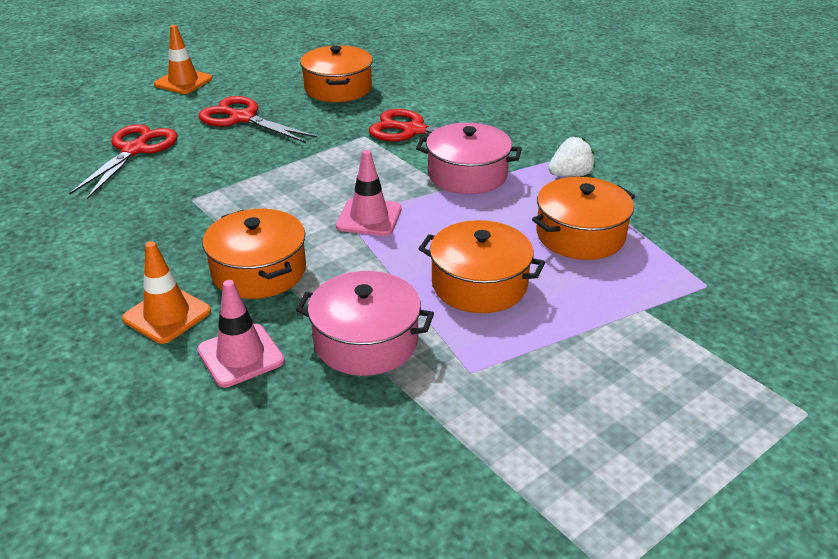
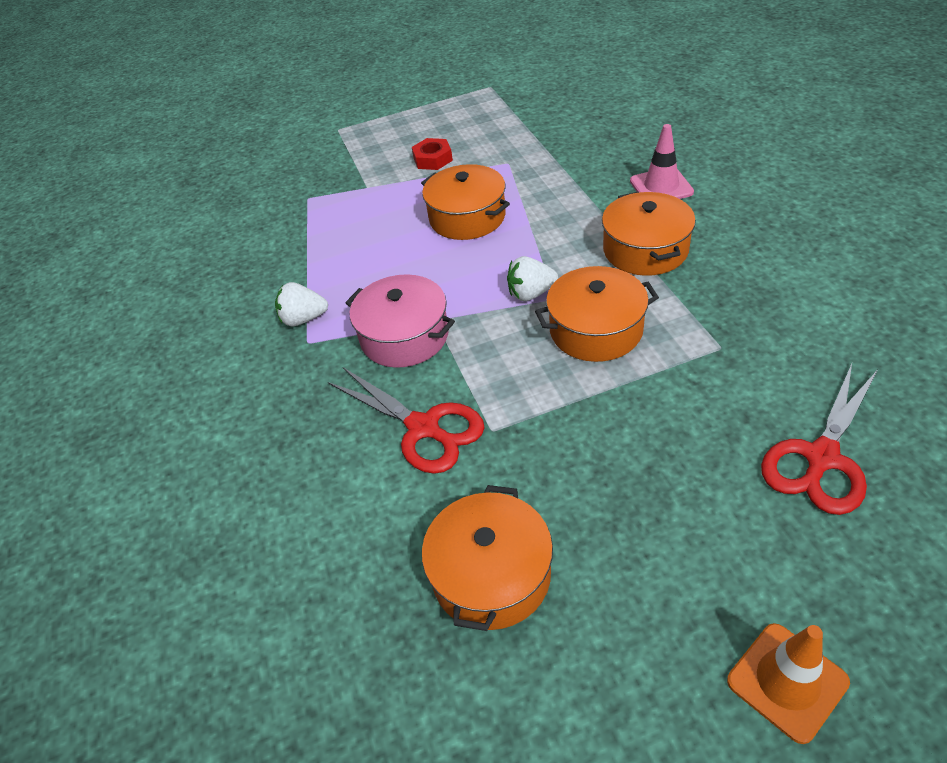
camera: 155 degrees left, 10 degrees up
orange traffic cone [122,241,211,344] -> none
red scissors [199,96,317,143] -> none
pink pot [296,271,434,376] -> none
pink traffic cone [336,150,402,236] -> white strawberry [507,256,558,301]
orange pot [532,177,635,260] -> orange pot moved to [535,266,659,362]
none -> red nut [412,138,453,170]

